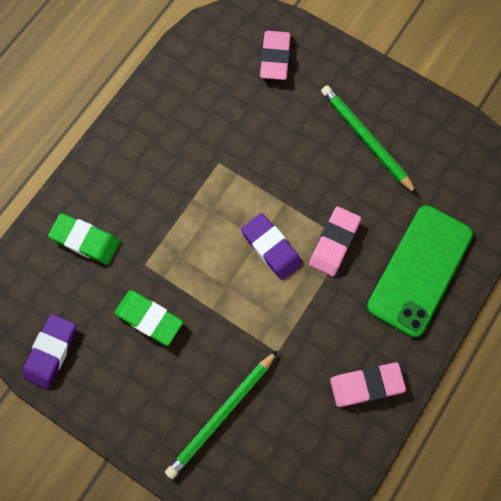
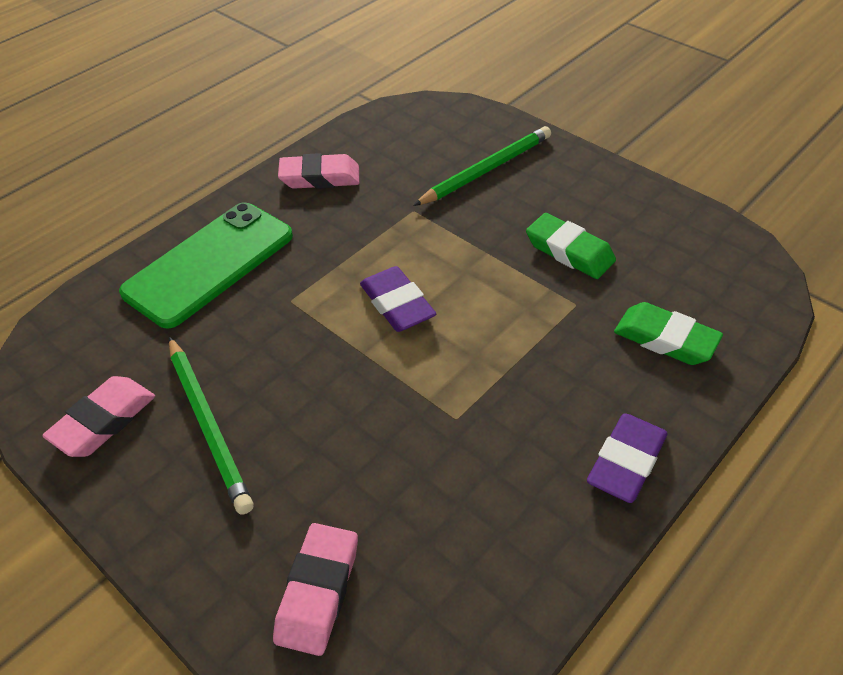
camera: 170 degrees left, 25 degrees down
purple eraser [23,314,76,389] -> purple eraser moved to [587,413,668,503]
pink eraser [309,206,361,276] -> pink eraser moved to [42,376,155,457]

